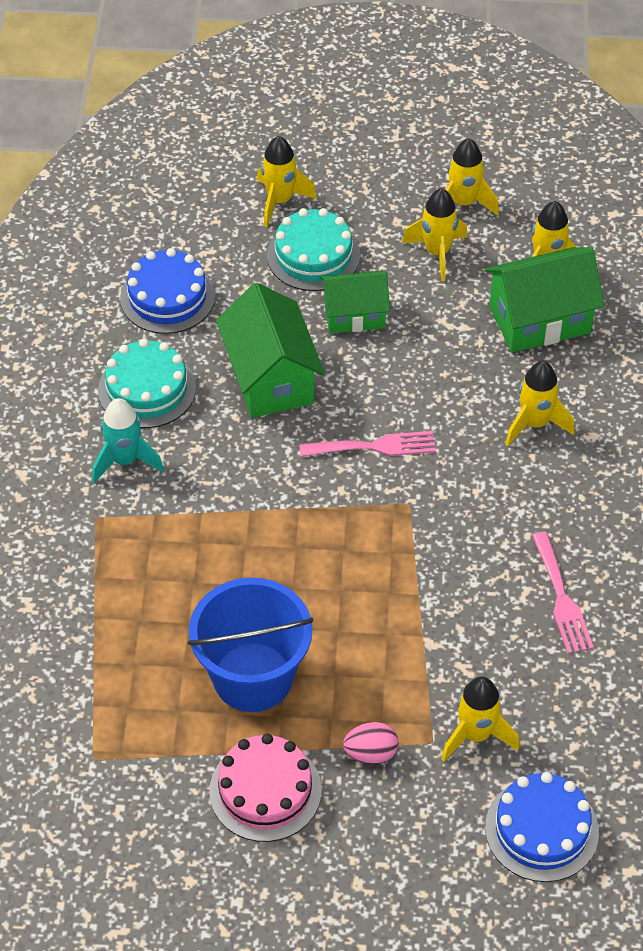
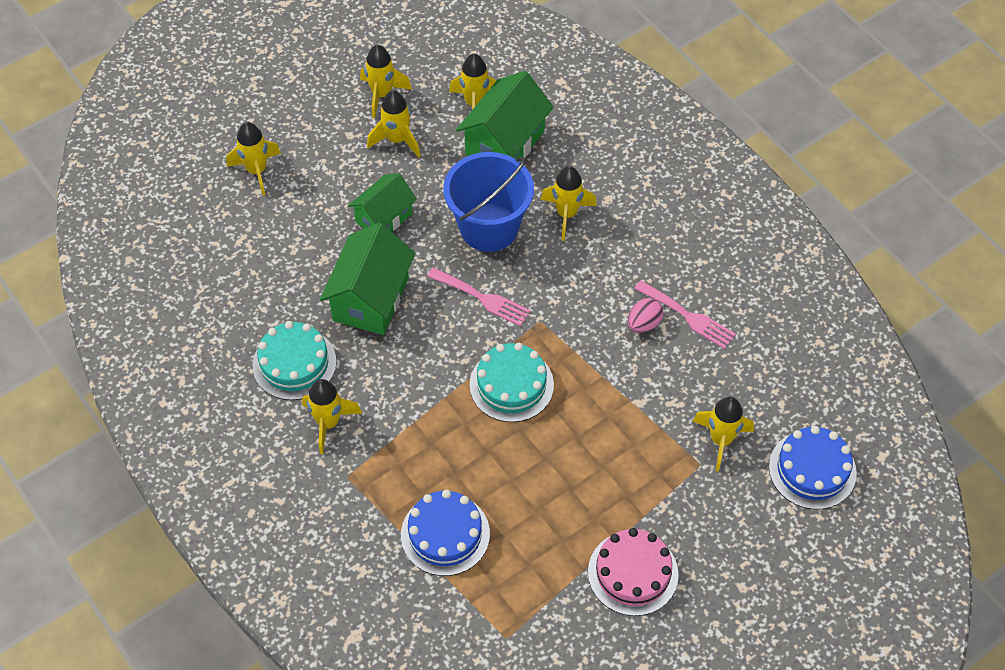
camera: 40 degrees left, 5 degrees up
turquoise rocket [92,398,164,483] -> yellow rocket [302,379,362,454]
blue cake [120,248,215,334] -> blue cake moved to [401,490,490,576]
blue bucket [188,578,313,712] -> blue bucket moved to [443,152,534,252]
green house [216,283,325,418] -> green house turned 75 degrees clockwise [320,223,415,335]
turquoise cake [267,208,360,291] -> turquoise cake moved to [470,343,554,422]
pink fork [299,431,436,457] -> pink fork turned 75 degrees clockwise [427,267,531,327]
pink egg [343,722,398,764] -> pink egg moved to [628,298,663,333]

